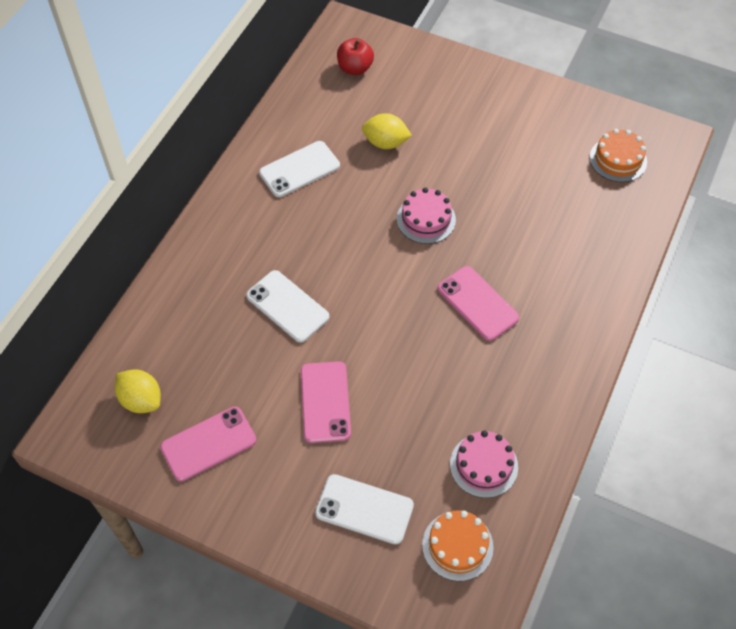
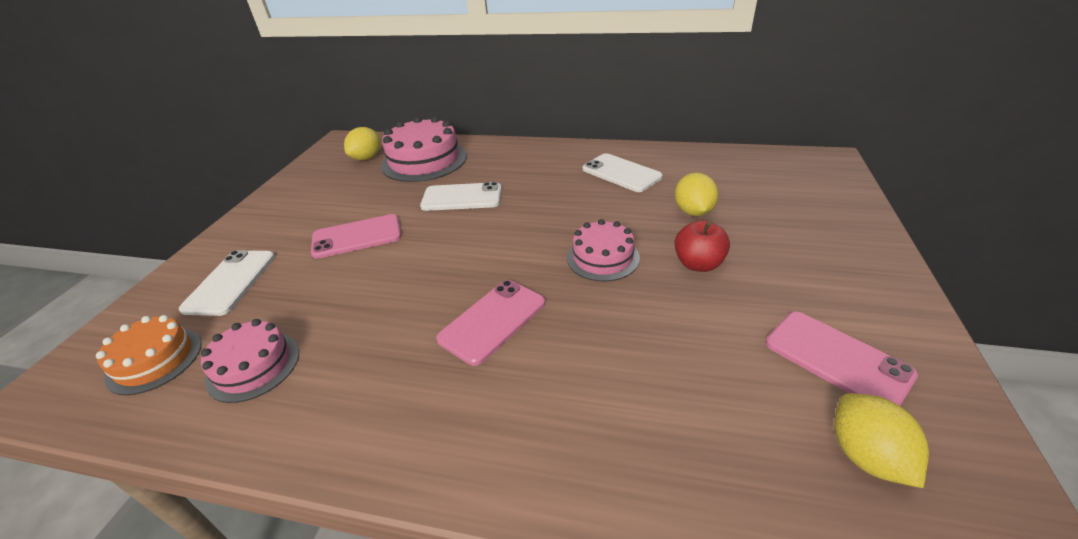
camera: 80 degrees right, 20 degrees down
pink phone [160,406,256,482] -> pink phone moved to [766,312,918,406]
white phone [246,270,329,343] -> white phone turned 60 degrees clockwise [420,182,502,211]
red apple [337,38,374,75] -> red apple moved to [674,220,730,272]
orange cake [590,129,647,182] -> yellow lemon [834,393,929,488]
none -> pink cake [381,116,467,182]

